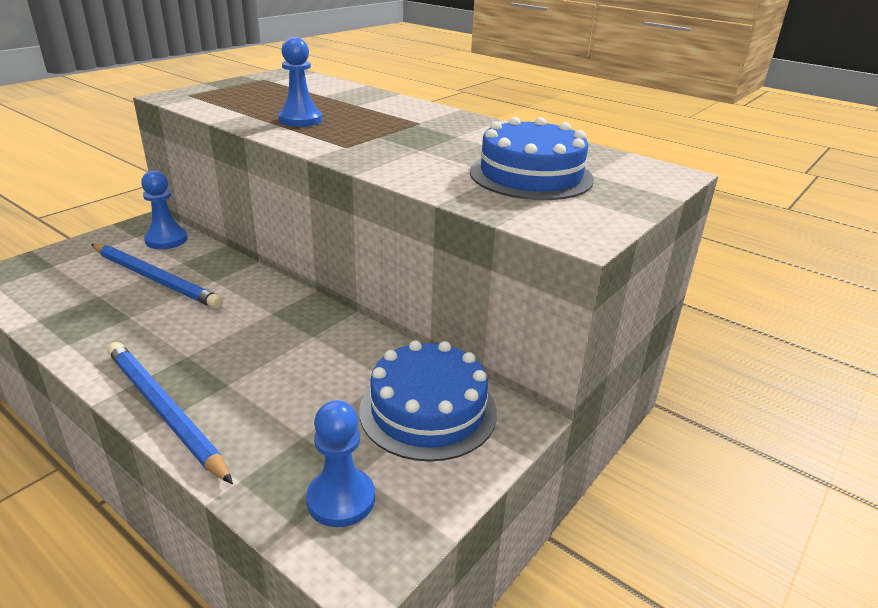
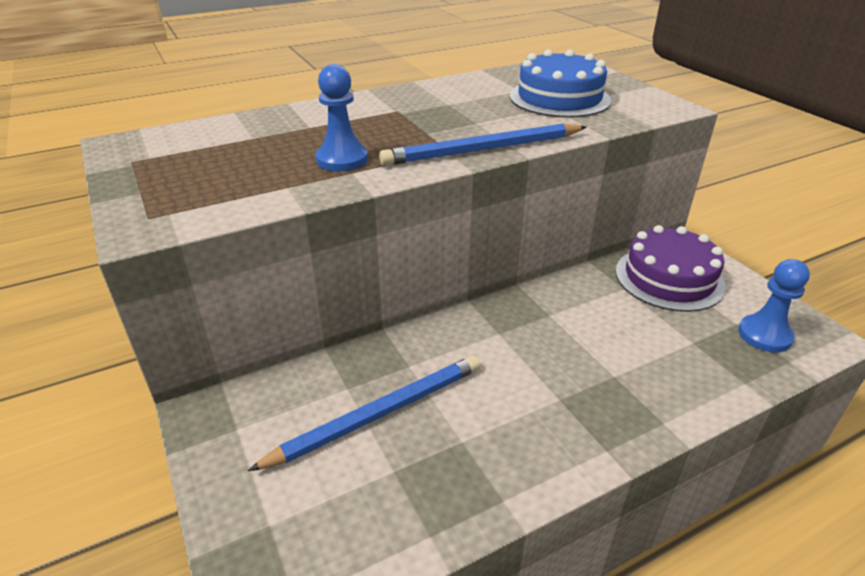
camera: 65 degrees left, 5 degrees up
blue pencil [108,342,233,484] -> blue pencil moved to [379,123,587,166]
blue pawn [141,170,187,249] -> none
blue cake [359,340,497,462] -> purple cake [616,225,726,312]

